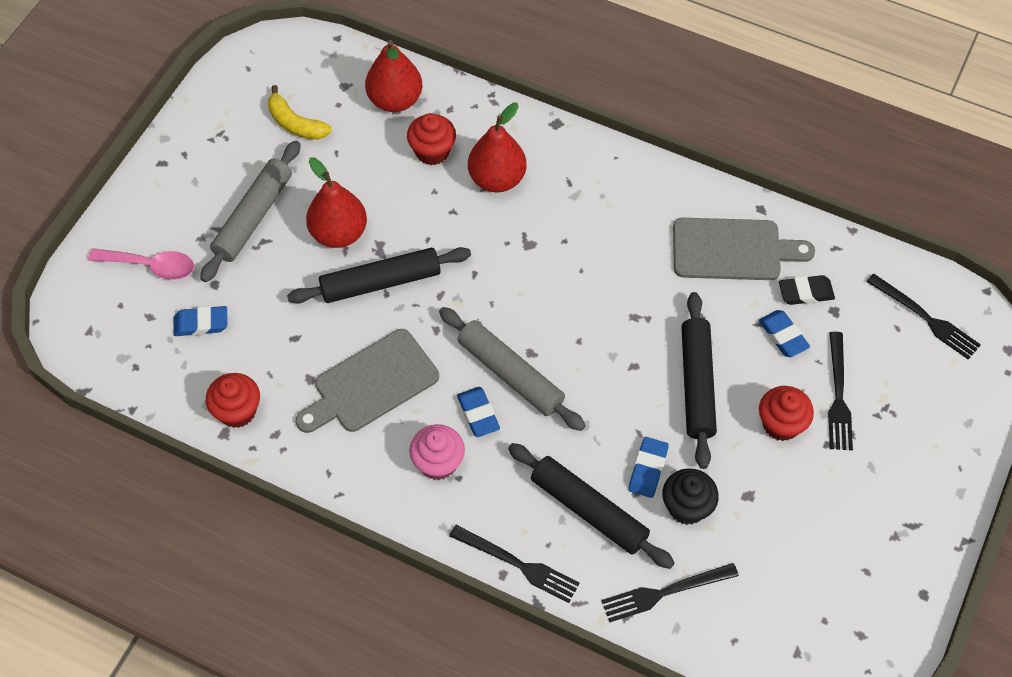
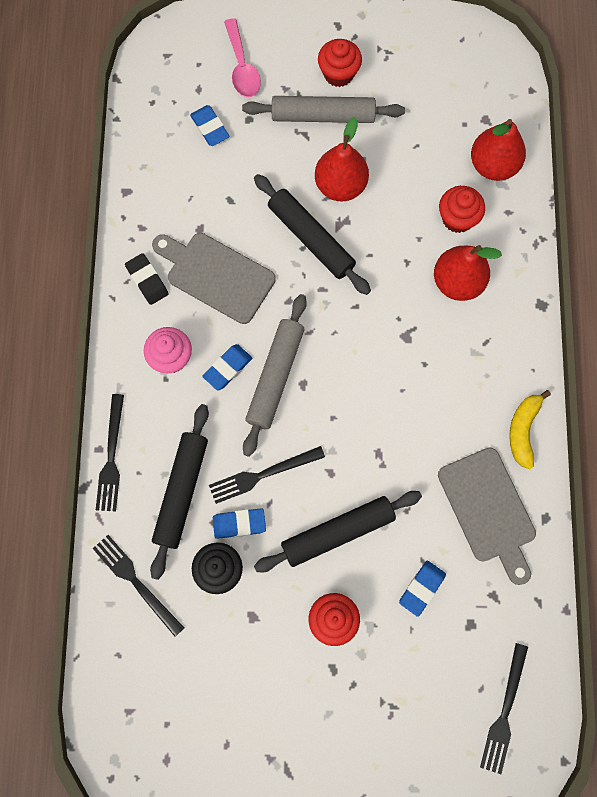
camera: 65 degrees right, 15 degrees up
red cupcake [206,373,260,428] -> red cupcake moved to [318,39,362,87]
yellow banana [268,85,332,140] -> yellow banana moved to [509,390,551,469]
black eraser [779,275,835,305] -> black eraser moved to [125,253,168,305]
black fork [828,332,853,450] -> black fork moved to [209,446,325,504]

